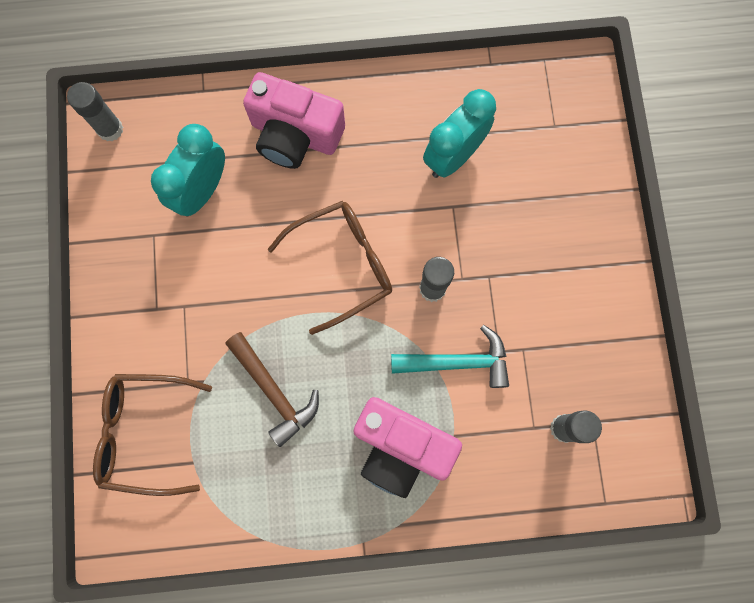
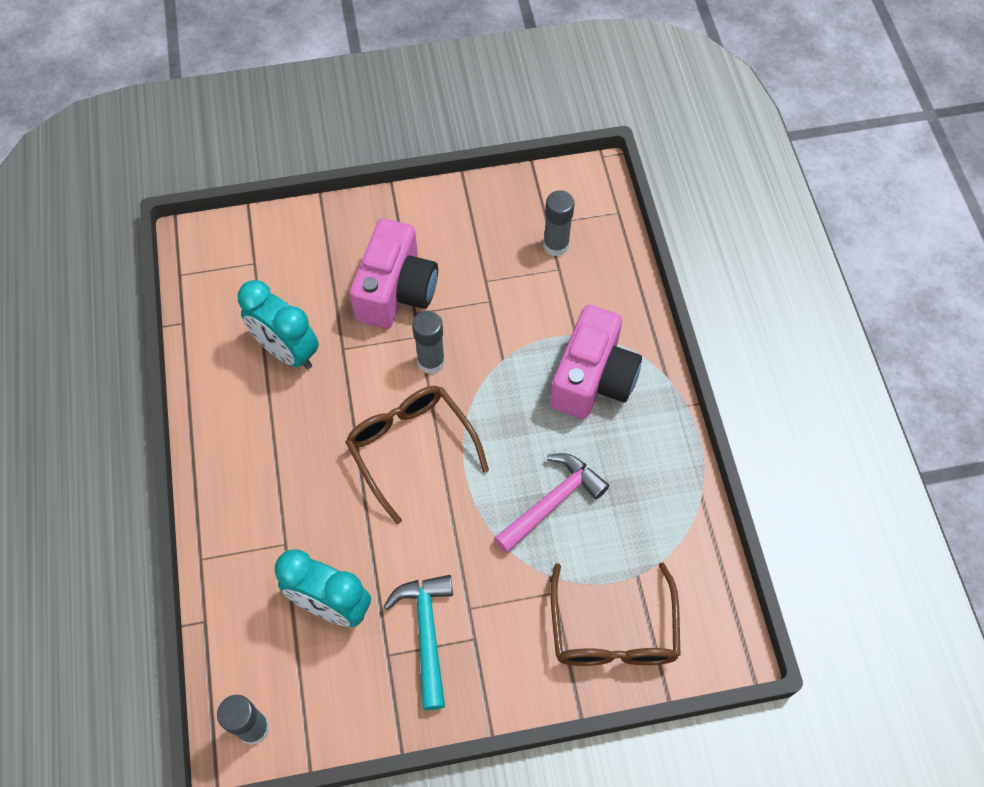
camera: 95 degrees left, 15 degrees down
brown hammer [225,332,319,447] -> pink hammer [494,453,609,553]
pink camera [243,72,345,169] -> pink camera moved to [349,218,438,328]
turquoise hammer [391,325,509,388] -> turquoise hammer moved to [384,575,453,710]

